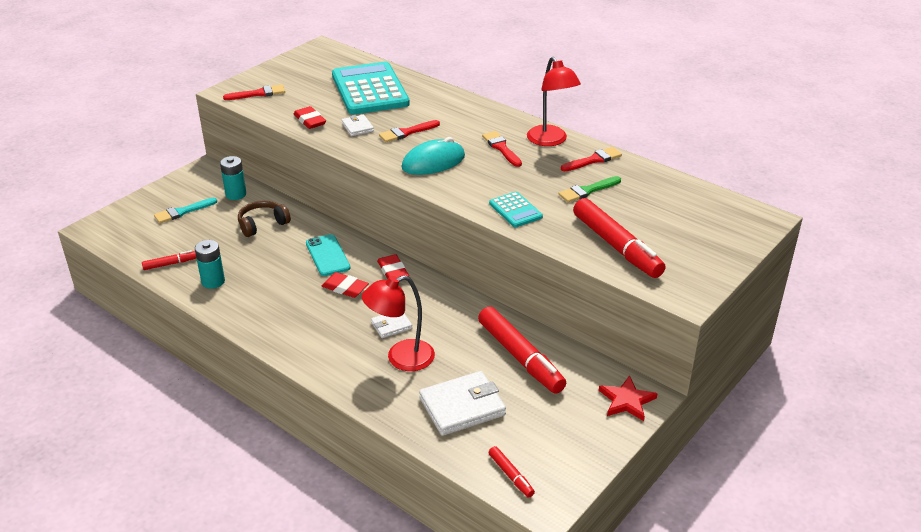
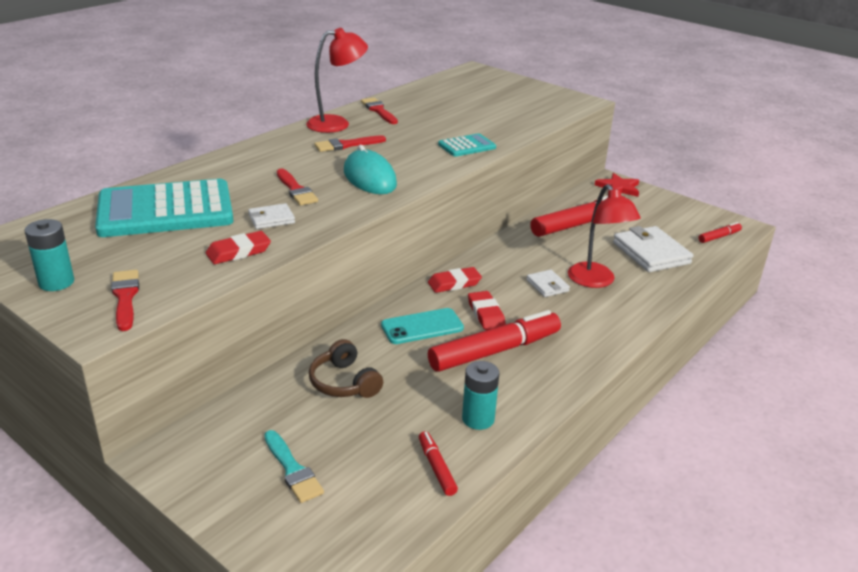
camera: 90 degrees left, 5 degrees down
turquoise battery [220,156,246,200] -> turquoise battery moved to [25,219,74,291]
red eraser [322,272,369,298] -> red eraser turned 45 degrees counterclockwise [468,291,506,330]
green brush [559,176,621,203] -> none
red marker [573,198,666,278] -> red marker moved to [428,310,561,372]

